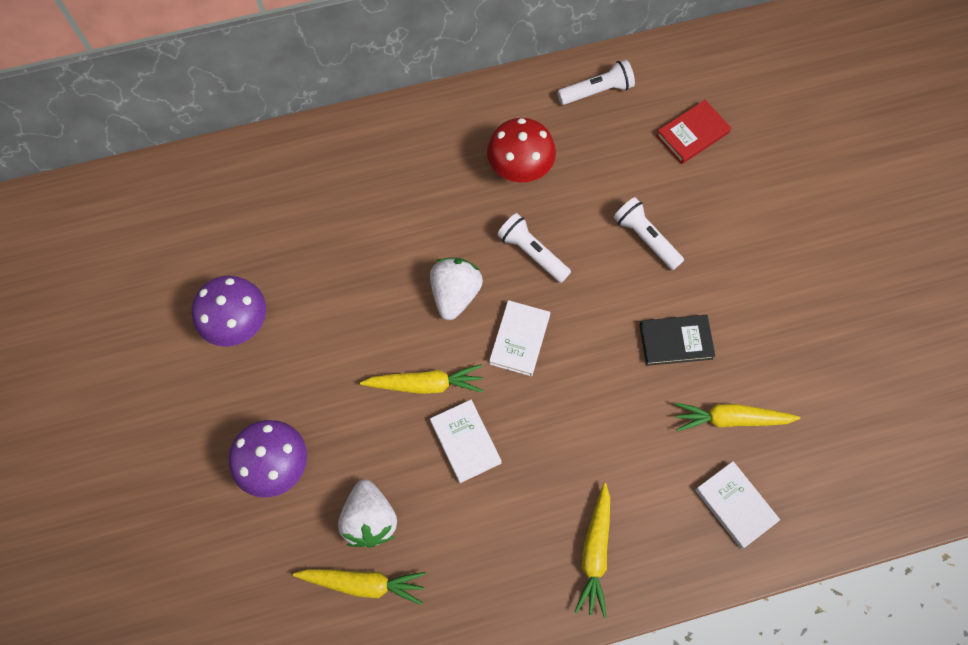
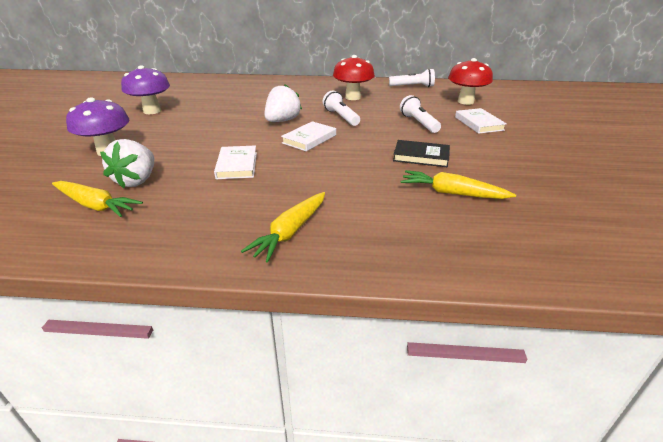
camera: 20 degrees right, 35 degrees down
yellow carrot [360,364,483,394] -> none
red book [656,100,731,164] -> red mushroom [448,58,493,105]
white book [695,461,780,549] -> white book moved to [455,108,507,134]

